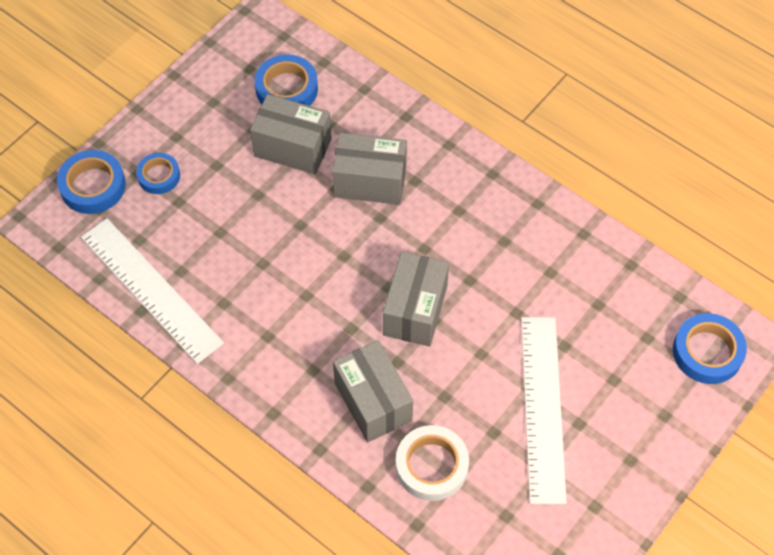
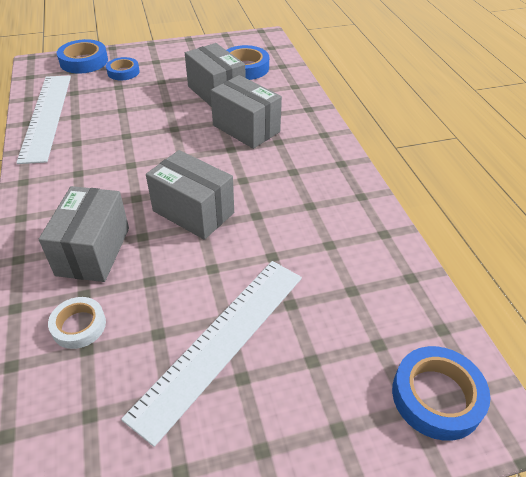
camera: 35 degrees right, 15 degrees down
grey box [383,251,449,347] -> grey box turned 75 degrees clockwise [146,150,234,240]
white tape [396,425,469,501] -> white tape [48,297,106,349], size x0.65

